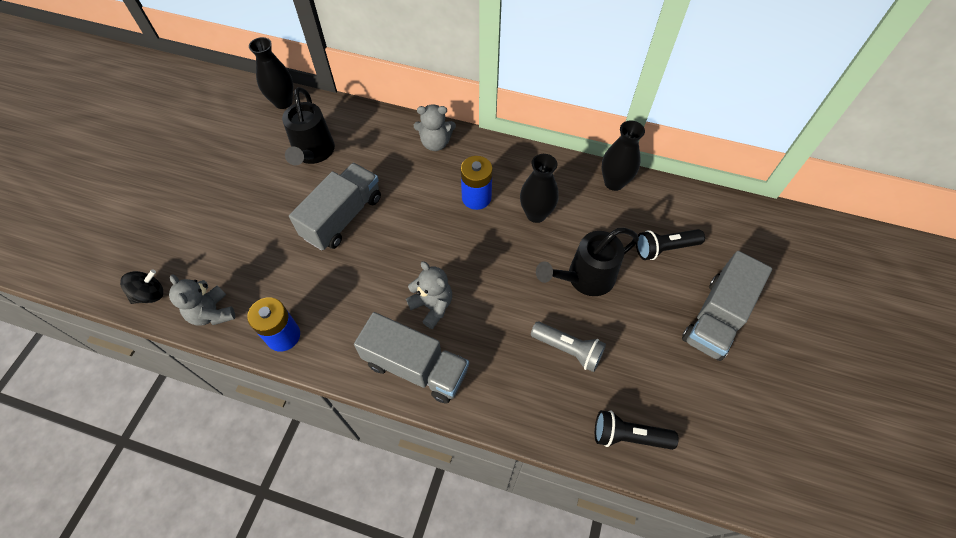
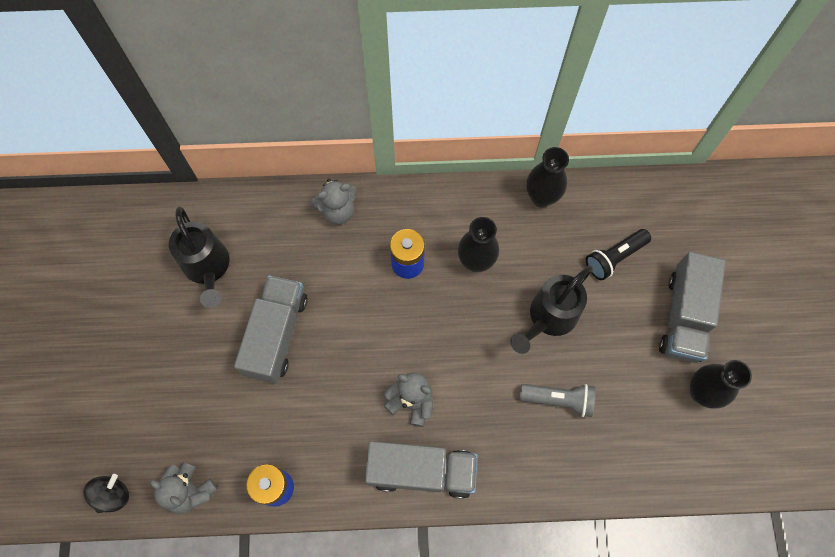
camera: 20 degrees left, 10 degrees up
black vase [249,37,293,109] -> black vase moved to [690,360,752,409]
black flashlight [595,410,678,450] -> none

